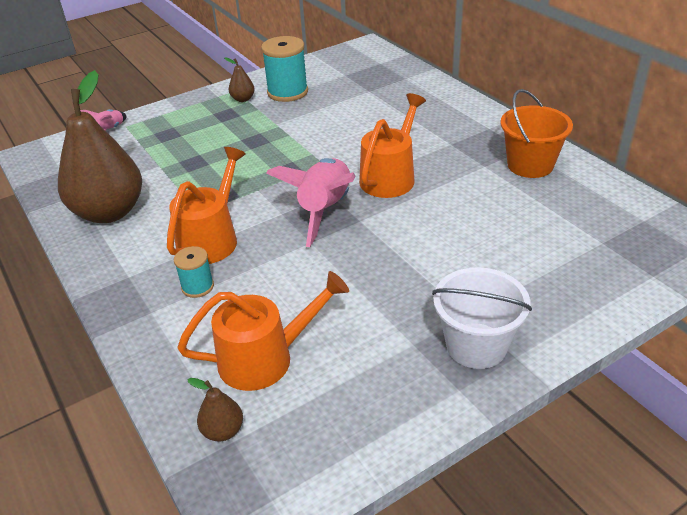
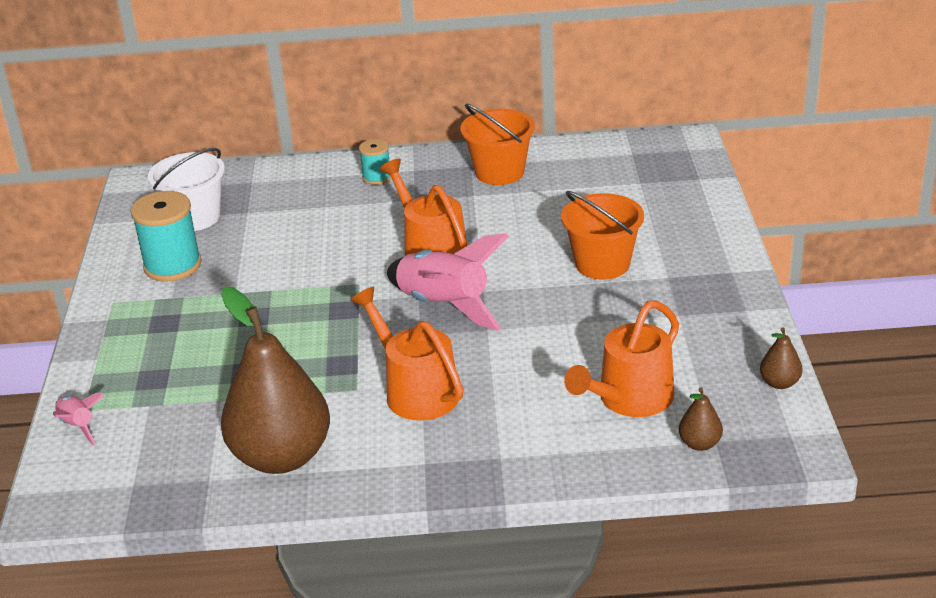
camera: 60 degrees left, 5 degrees down
turquoise spool [174,246,214,298] -> turquoise spool moved to [359,139,391,185]
orange watering can [177,271,349,391] -> orange watering can turned 150 degrees counterclockwise [564,301,679,417]
brown pear [224,57,255,102] -> brown pear moved to [760,327,802,389]
white bucket [432,267,532,369] -> white bucket moved to [148,148,225,231]
none -> orange bucket [561,191,644,280]

